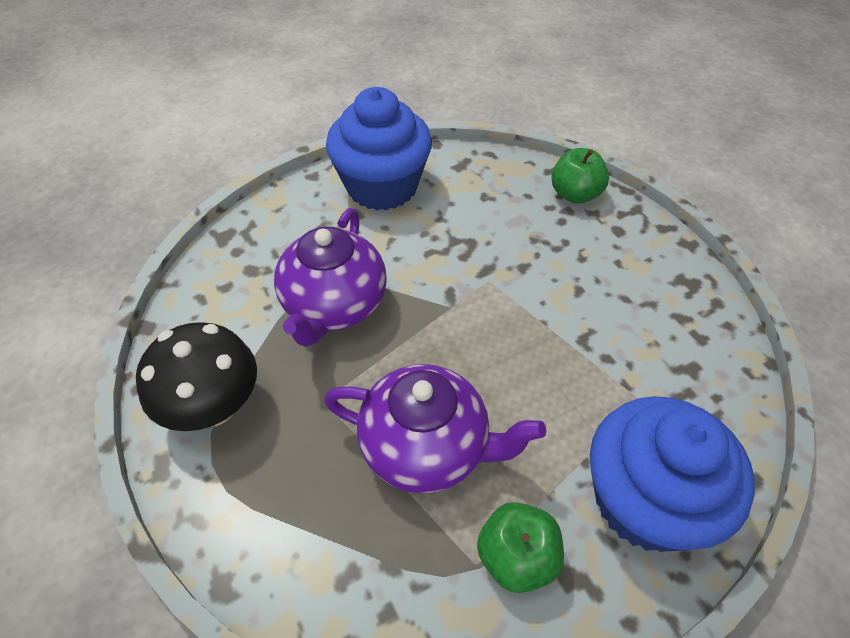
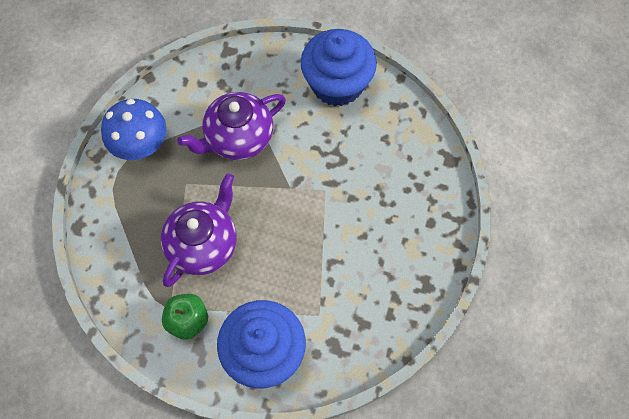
camera: 45 degrees right, 15 degrees up
black mushroom [136,322,257,431] -> blue mushroom [101,99,167,160]
purple teapot [324,364,546,494] -> purple teapot turned 120 degrees counterclockwise [161,173,236,287]
green apple [551,148,609,204] -> none

